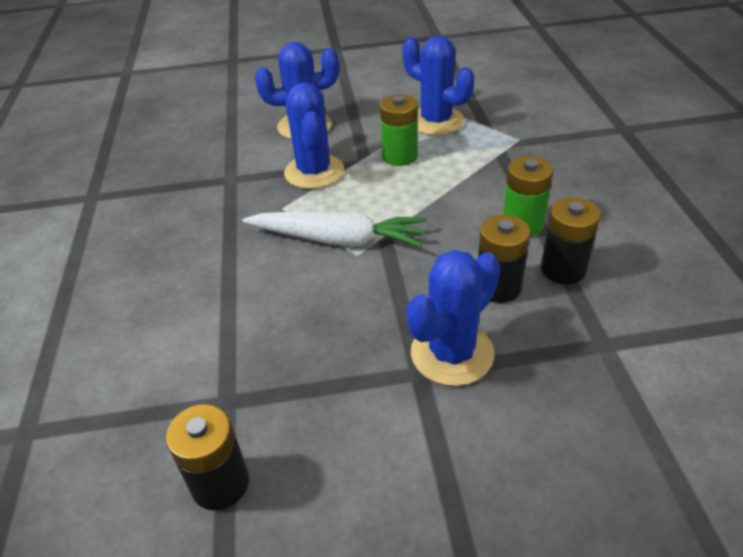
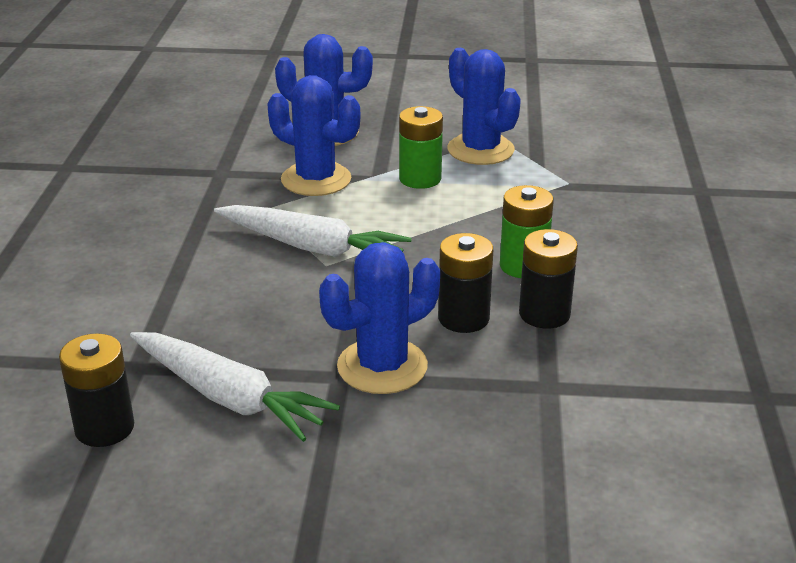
camera: 10 degrees right, 10 degrees down
blue cactus [284,83,344,189] -> blue cactus turned 60 degrees counterclockwise [267,75,360,196]
none -> white carrot [130,332,340,442]

